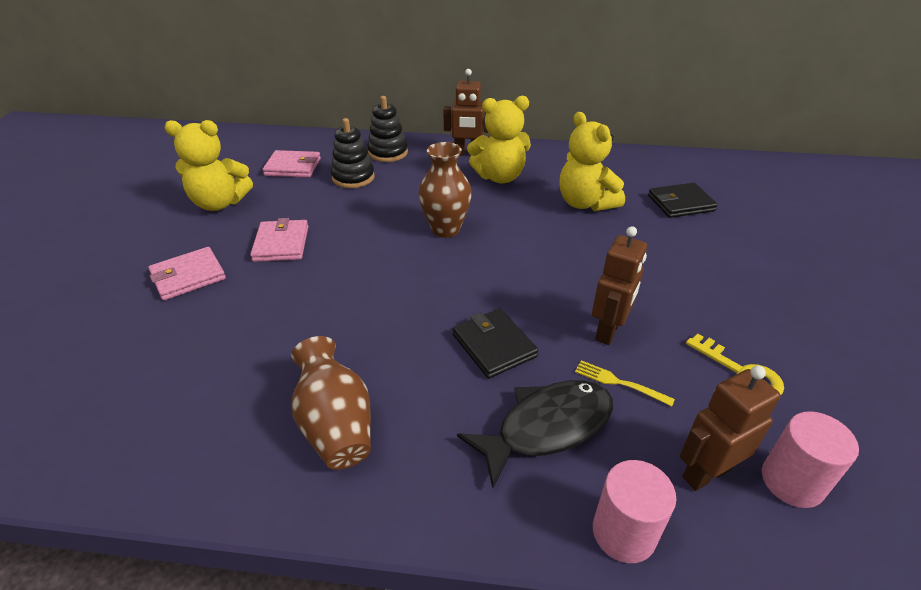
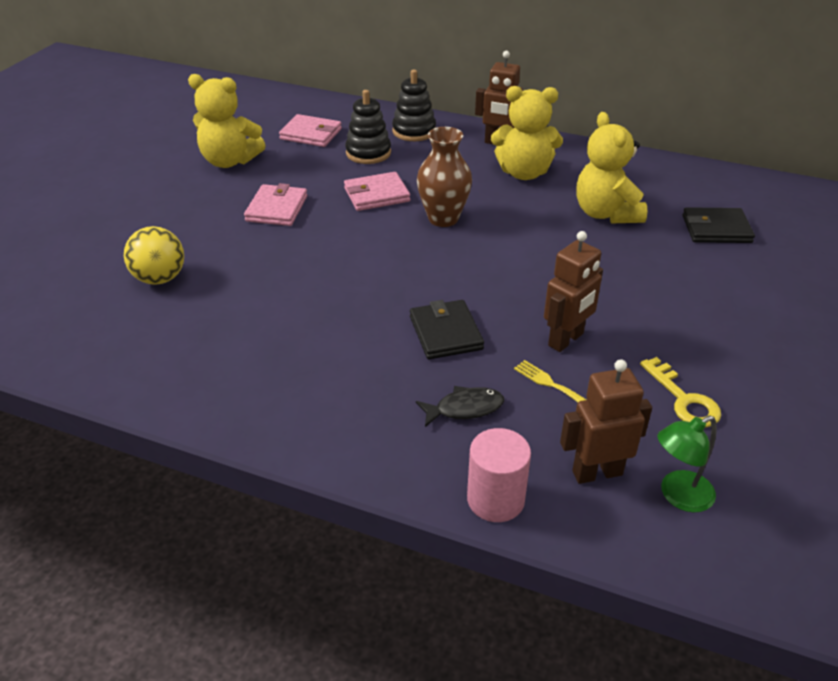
camera: 15 degrees right, 0 degrees up
pink wallet [148,247,226,300] -> pink wallet moved to [344,172,410,211]
brown vase [291,336,371,470] -> none
black fish [457,380,613,488] -> black fish [416,386,504,427], size x0.56
pink cylinder [762,411,859,508] -> green lamp [658,415,717,512]
none -> yellow ball [124,226,184,285]

